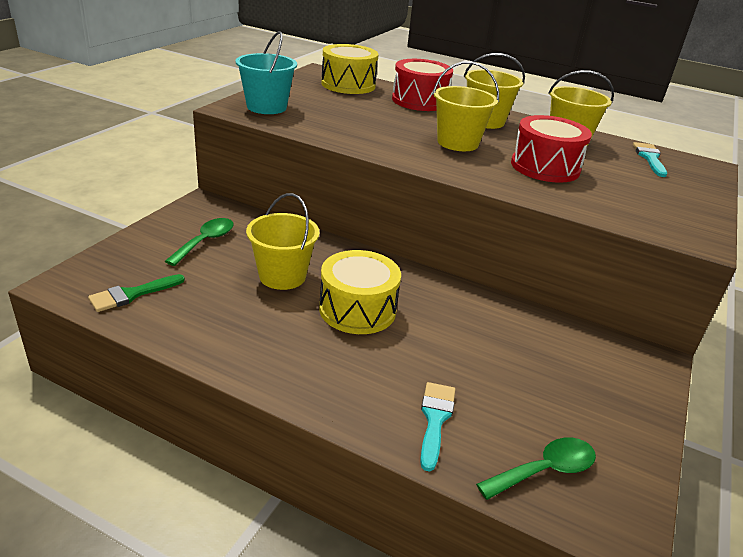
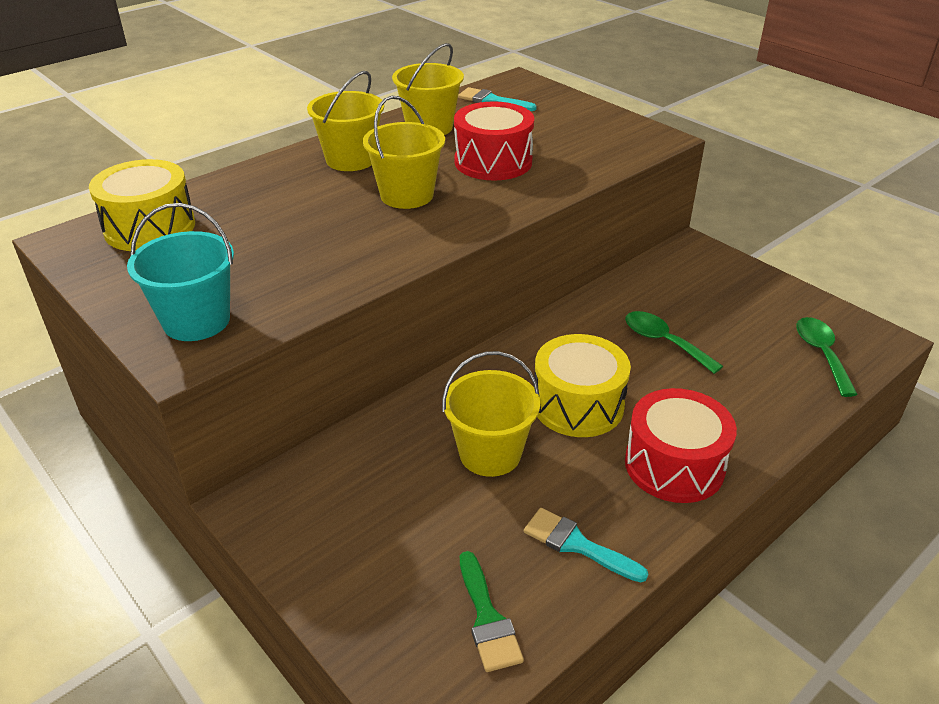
camera: 65 degrees left, 5 degrees up
green spoon [165,218,234,266] -> green spoon moved to [625,311,723,374]
red drum [392,59,453,111] -> red drum moved to [625,388,737,503]
turquoise brush [420,382,455,472] -> turquoise brush moved to [524,508,648,583]

